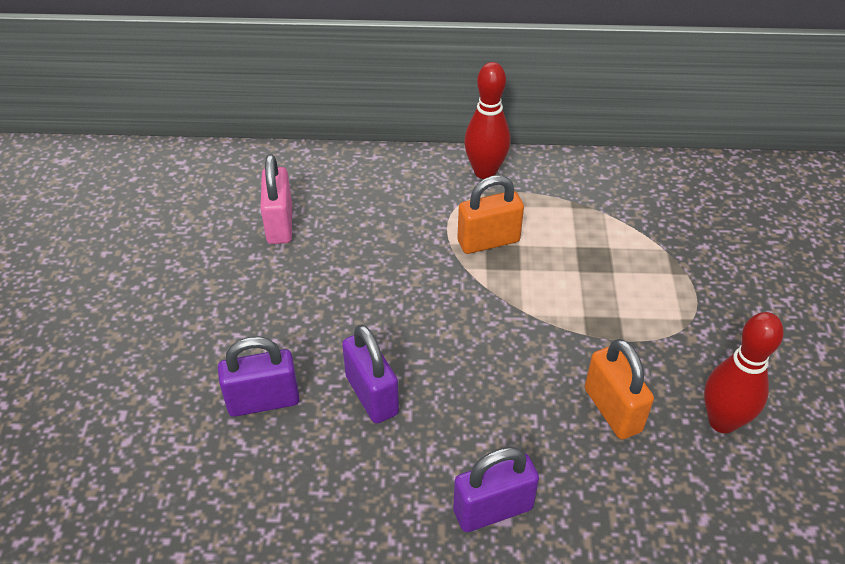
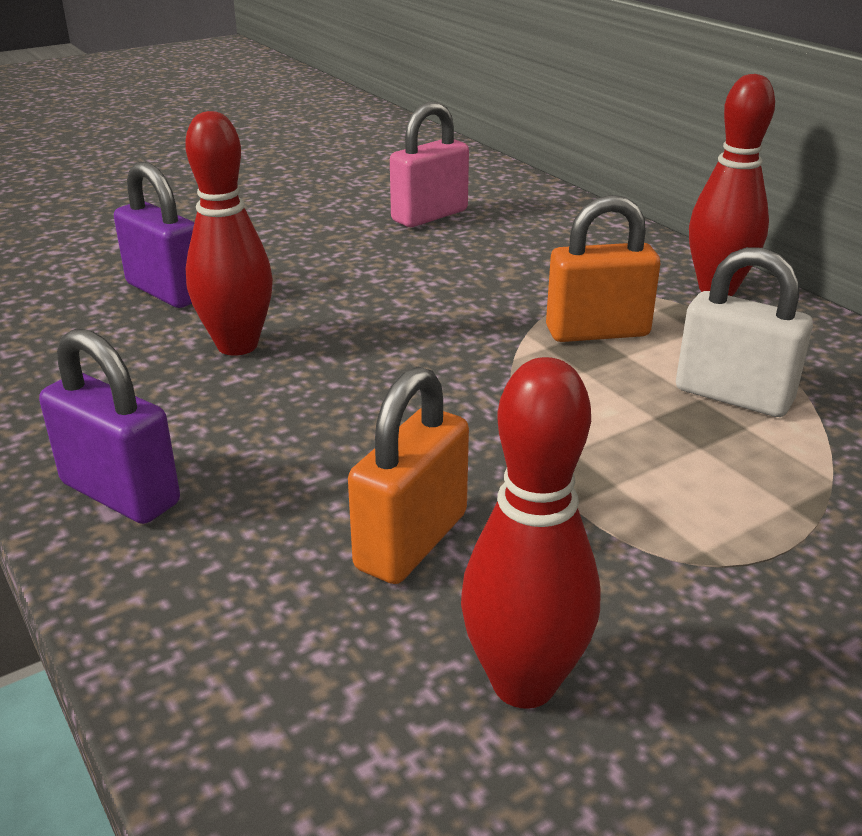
camera: 55 degrees right, 15 degrees down
purple padlock [342,324,399,424] -> red bowling pin [185,111,273,356]
orange padlock [457,175,524,254] -> orange padlock turned 45 degrees counterclockwise [546,195,661,342]
none -> white padlock [676,247,813,417]

